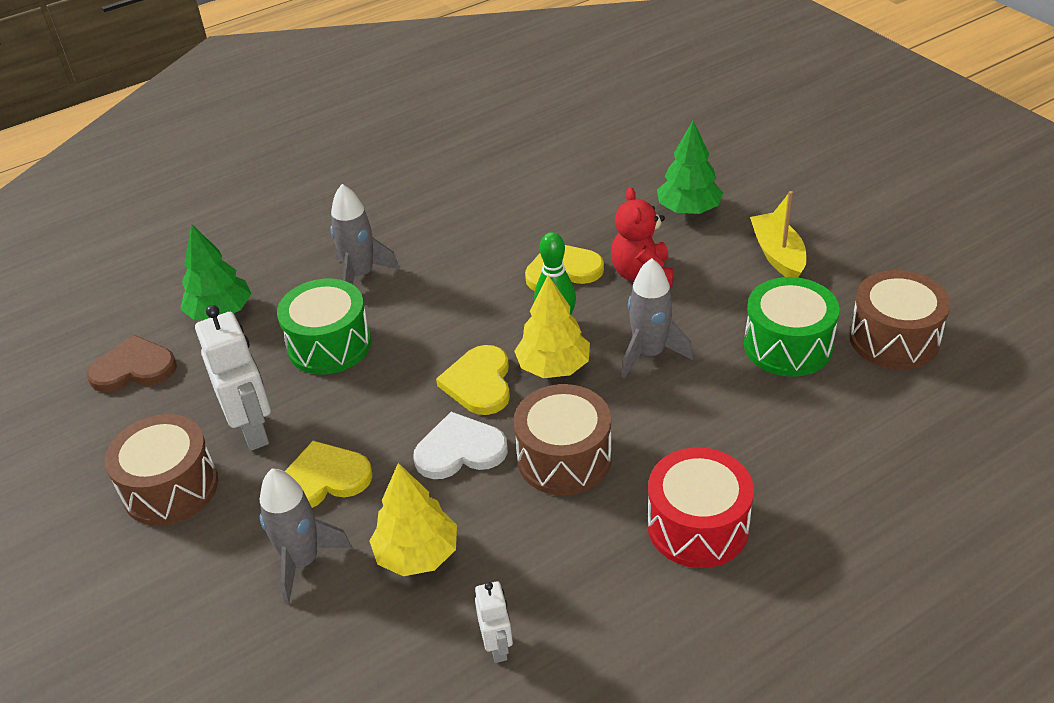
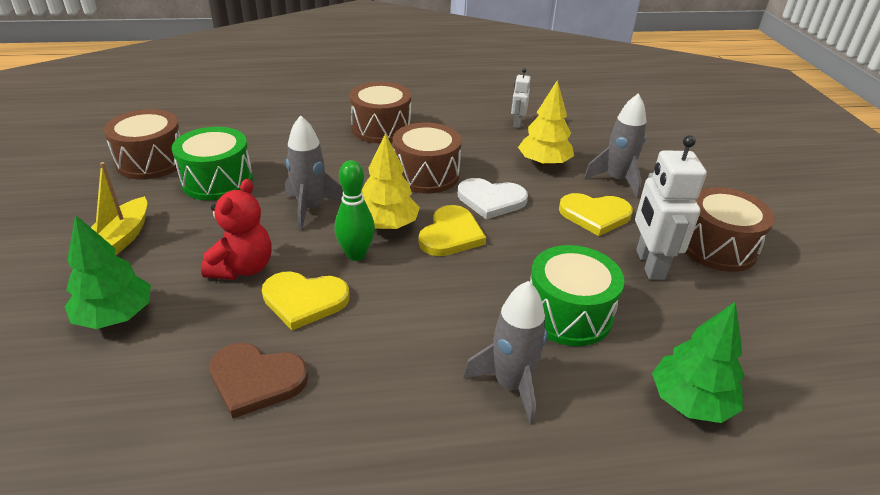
camera: 160 degrees left, 5 degrees down
brown heart [87,335,177,392] -> brown heart moved to [209,343,309,418]
red drum [647,447,754,568] -> brown drum [349,82,411,144]

